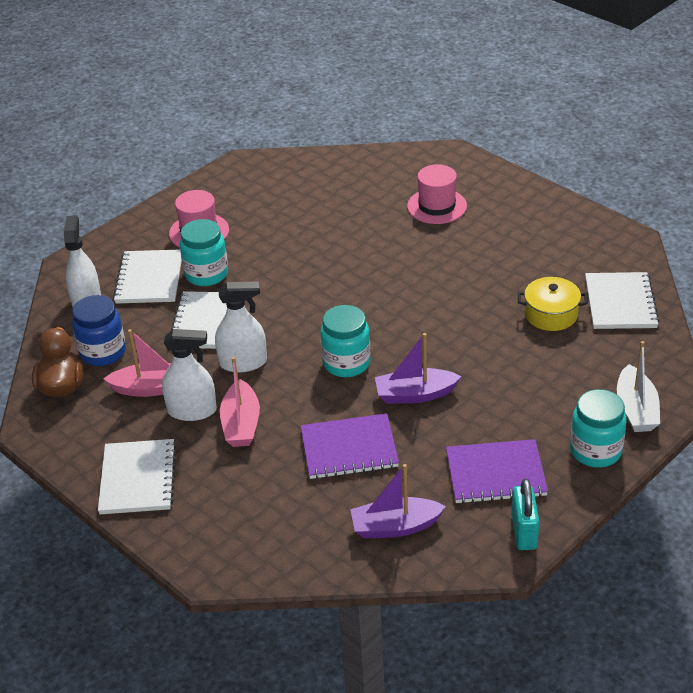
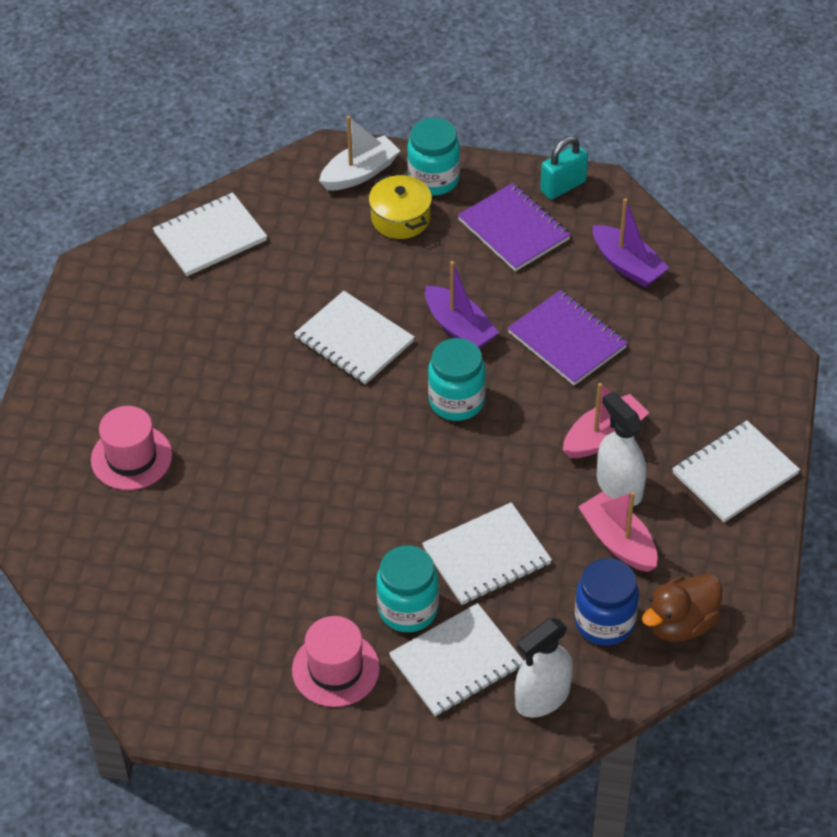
camera: 125 degrees left, 10 degrees up
white spray bottle [215,281,267,373] -> none
yellow pot [518,277,588,331] -> yellow pot moved to [369,174,432,239]
none -> white notebook [294,291,415,384]

